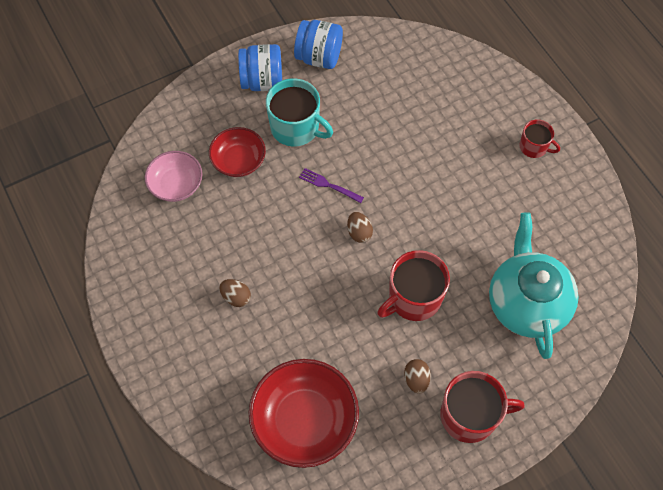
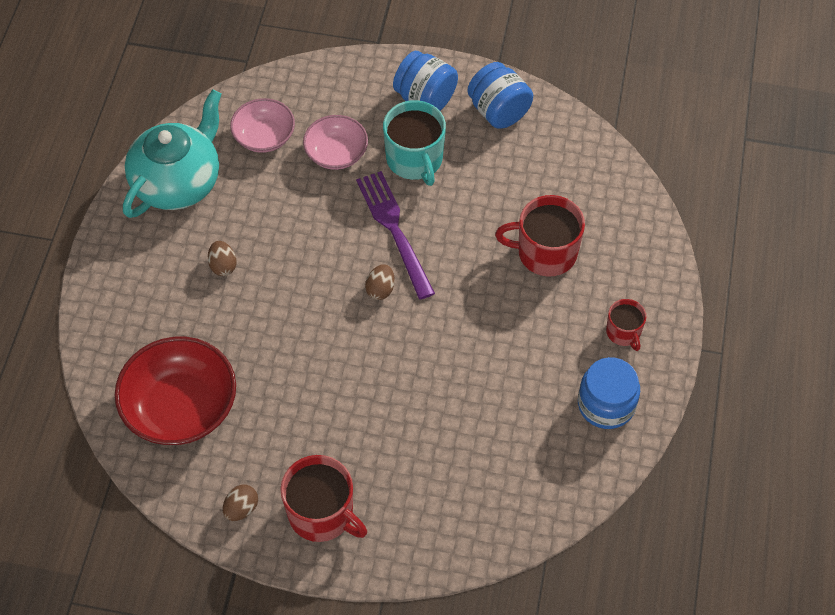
camera: 40 degrees right, 5 degrees down
red bowl [209,127,266,177] -> pink bowl [303,115,368,170]
purple fork [299,168,364,203] -> purple fork [356,171,435,299], size x1.95
red mug [377,250,450,321] -> red mug moved to [495,195,585,277]
brown egg [404,359,431,394] -> brown egg moved to [223,484,258,521]
turquoise teapot [489,212,579,359] -> turquoise teapot moved to [123,89,222,218]
none -> blue jar [578,357,640,429]

